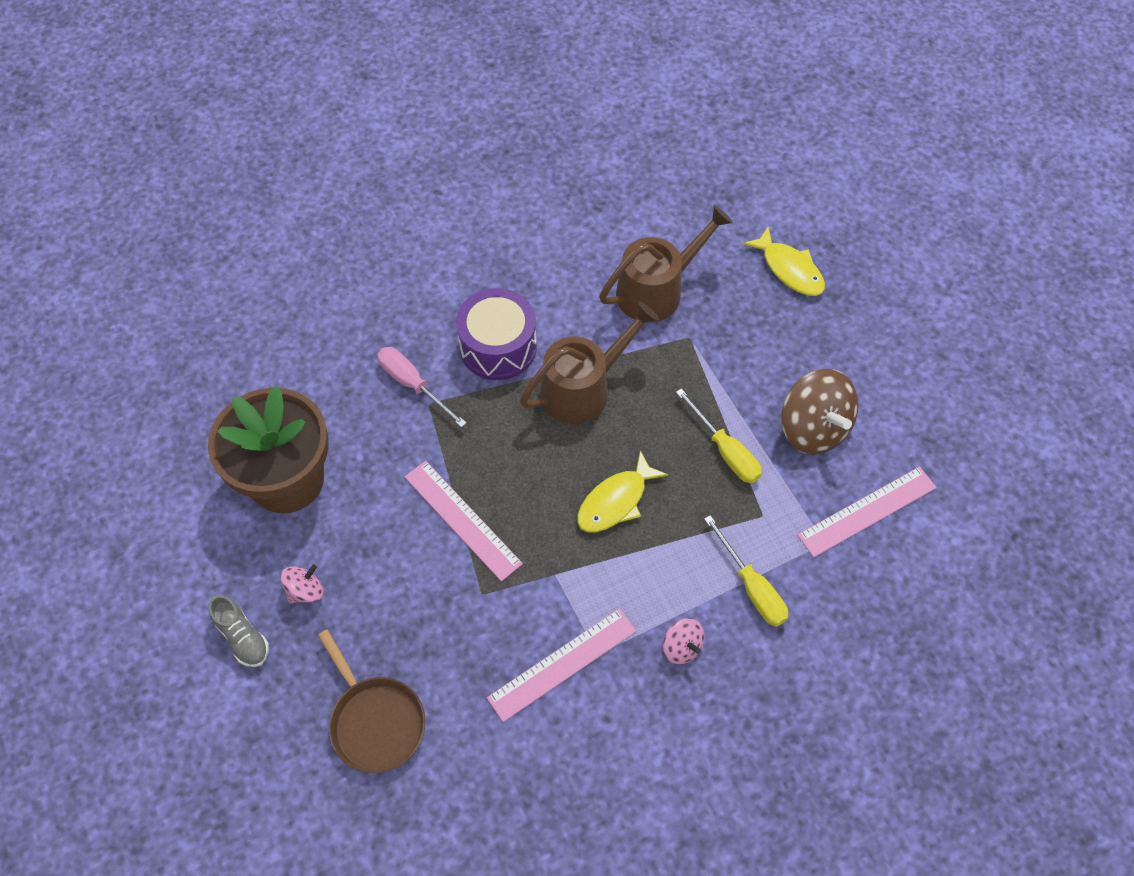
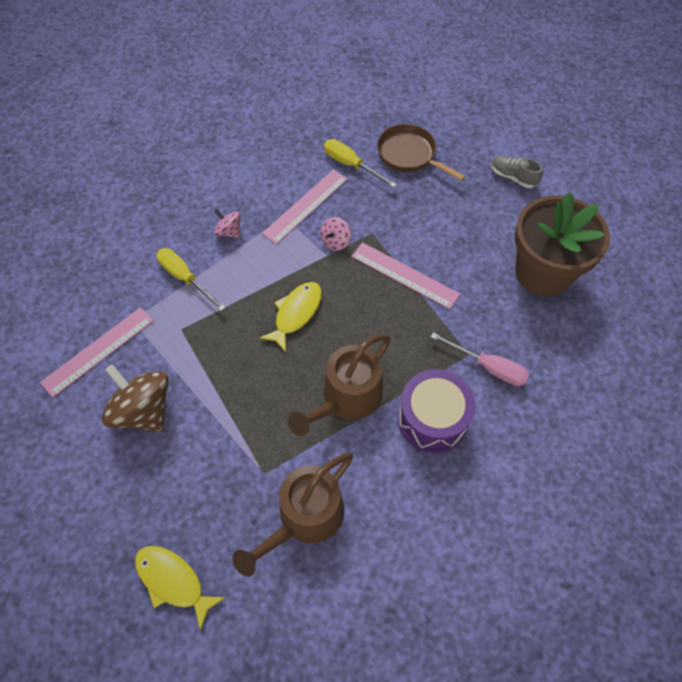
camera: 165 degrees right, 0 degrees up
pink spinning top [280,564,323,603] -> pink spinning top moved to [320,217,351,251]
yellow screwdriver [676,388,762,483] -> yellow screwdriver moved to [324,139,397,188]

